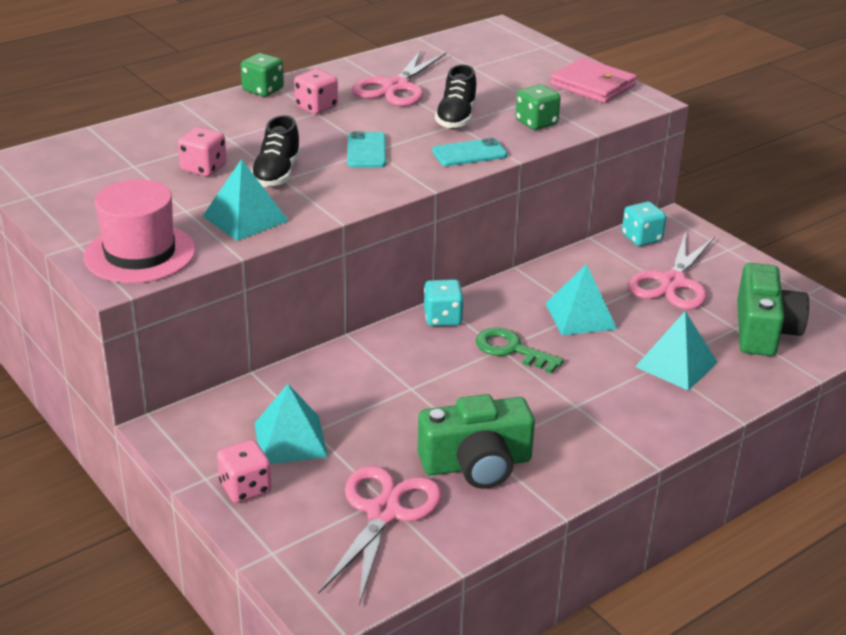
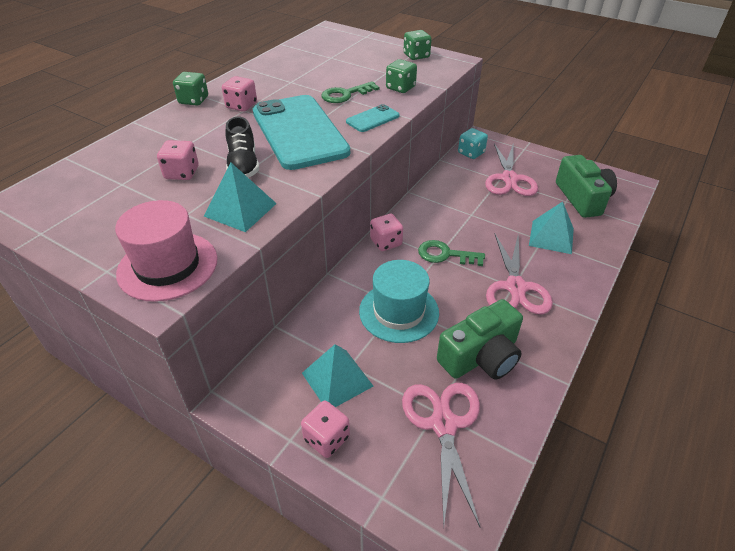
camera: 20 degrees left, 10 degrees up
turquoise phone [347,131,386,167] -> turquoise phone [253,95,350,170], size x2.34
pink scissors [352,50,446,106] -> pink scissors moved to [486,234,553,314]
turquoise dice [424,279,464,326] -> pink dice [370,214,403,251]
black shoe [435,65,477,129] -> green key [321,81,380,103]
turquoise pyramid [545,264,617,335] -> none
pink wallet [550,58,637,103] -> green dice [403,30,432,60]
none -> turquoise hat [359,260,439,343]

